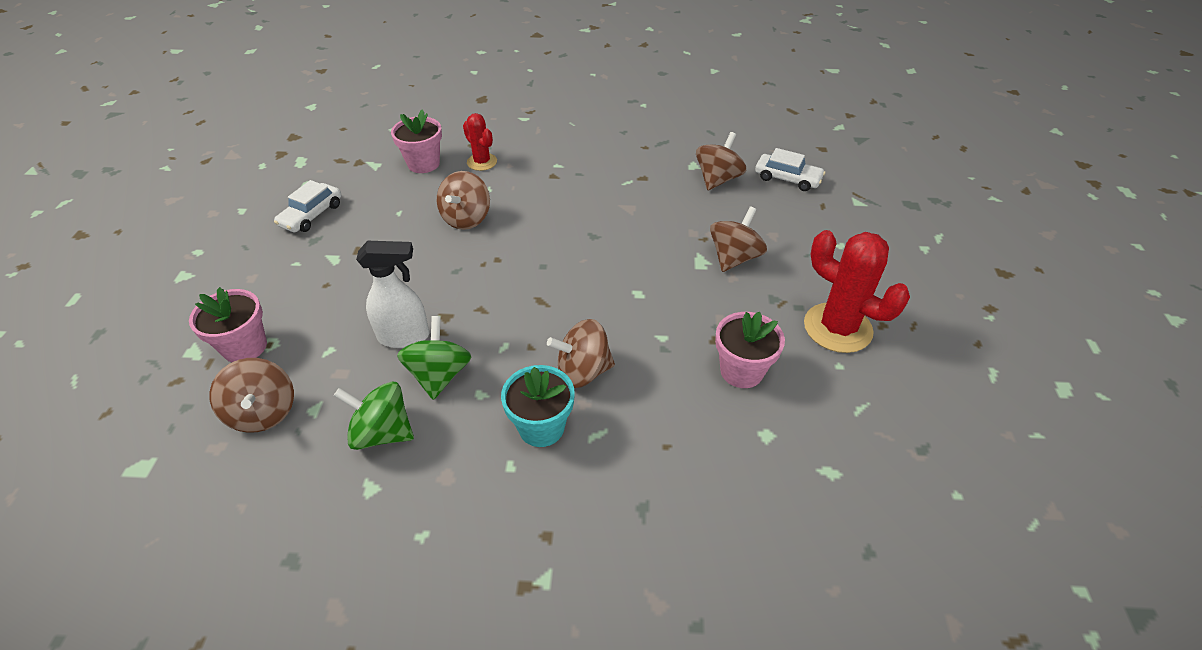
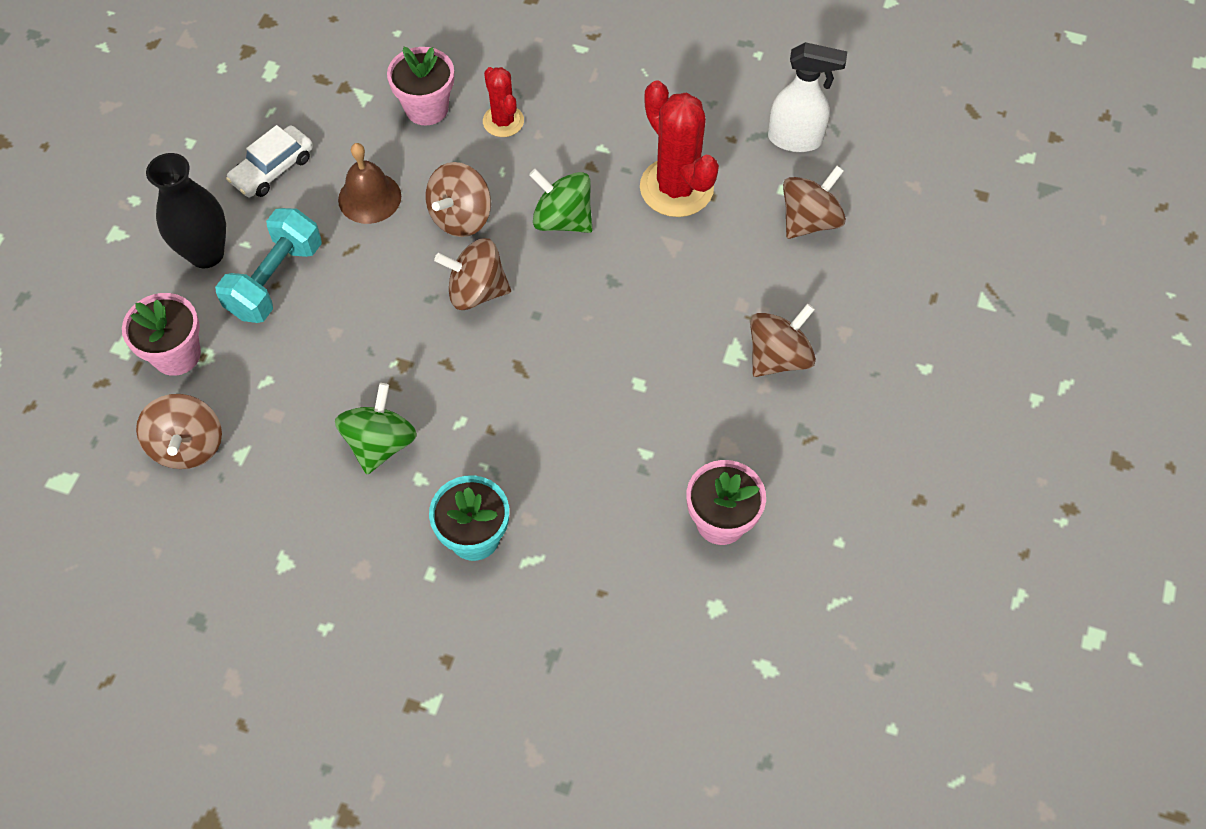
camera: 15 degrees right, 15 degrees up
green spinning top [334,382,414,450] -> green spinning top moved to [529,169,593,233]
white spray bottle [356,241,429,348] -> white spray bottle moved to [768,42,847,152]
brown spinning top [547,319,615,388] -> brown spinning top moved to [434,238,511,310]
white car [755,148,825,191] -> none
red cactus [804,230,910,353] -> red cactus moved to [640,81,719,217]
none -> black vase [146,153,226,268]
none -> turquoise dumbbell [215,208,322,323]
none -> brown bell [338,143,401,224]

